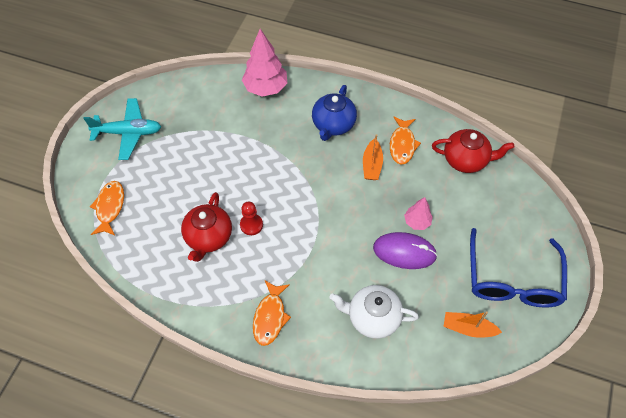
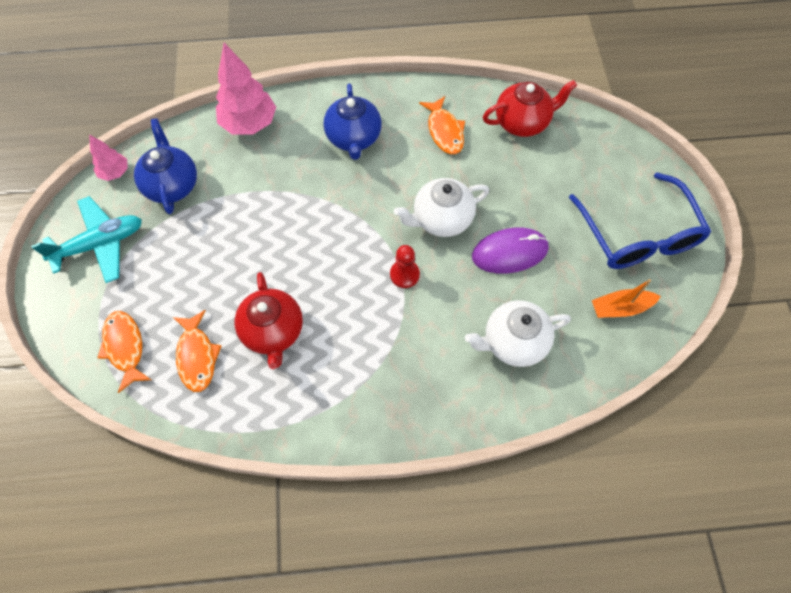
camera: 25 degrees left, 5 degrees up
red pawn [240,202,263,235] -> red pawn moved to [390,245,420,288]
orange fish [253,281,291,346] -> orange fish moved to [173,310,222,392]
orange boat [363,134,383,180] -> none
pink tree [404,197,433,230] -> pink tree moved to [89,135,128,181]
none -> blue teapot [134,118,197,214]
none -> white teapot [394,178,489,237]

